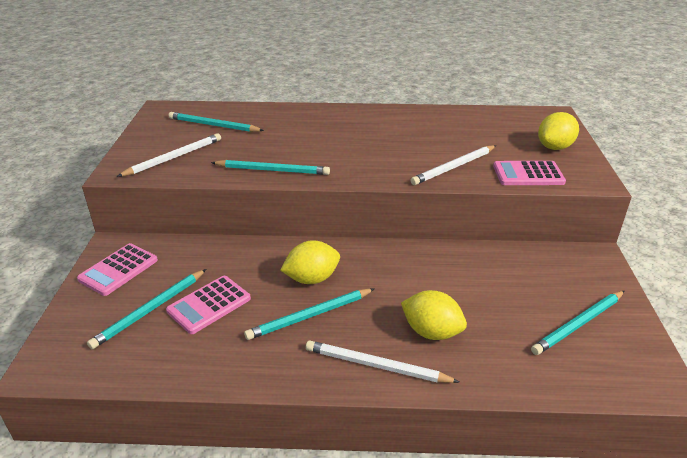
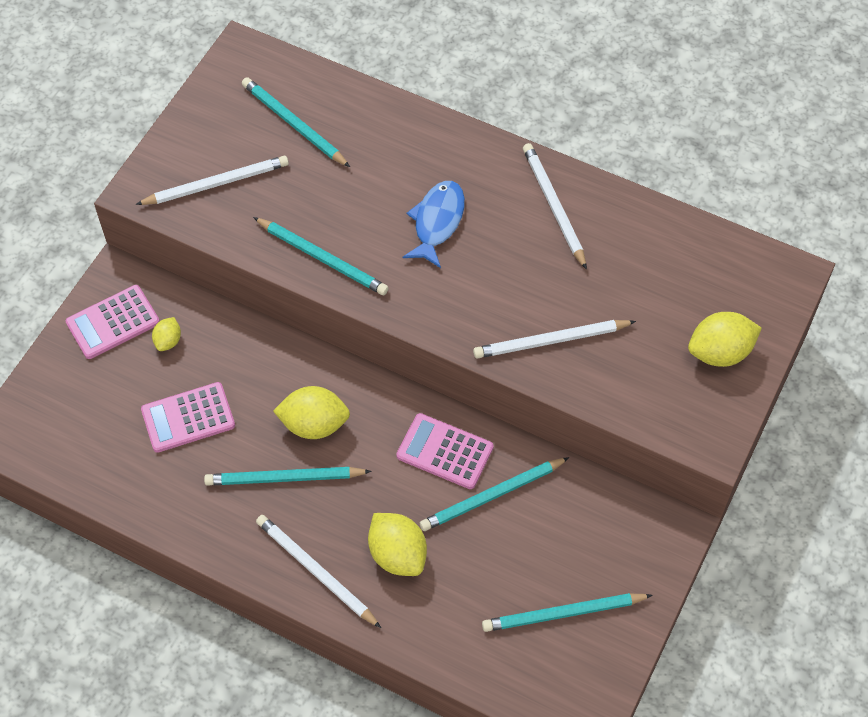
camera: 25 degrees right, 25 degrees up
turquoise pencil [87,269,206,349] -> turquoise pencil moved to [420,457,569,531]
pink calculator [493,161,566,185] -> pink calculator moved to [396,413,494,489]
none -> yellow lemon [152,317,181,351]
none -> blue fish [403,181,465,268]
none -> white pencil [523,143,587,270]

